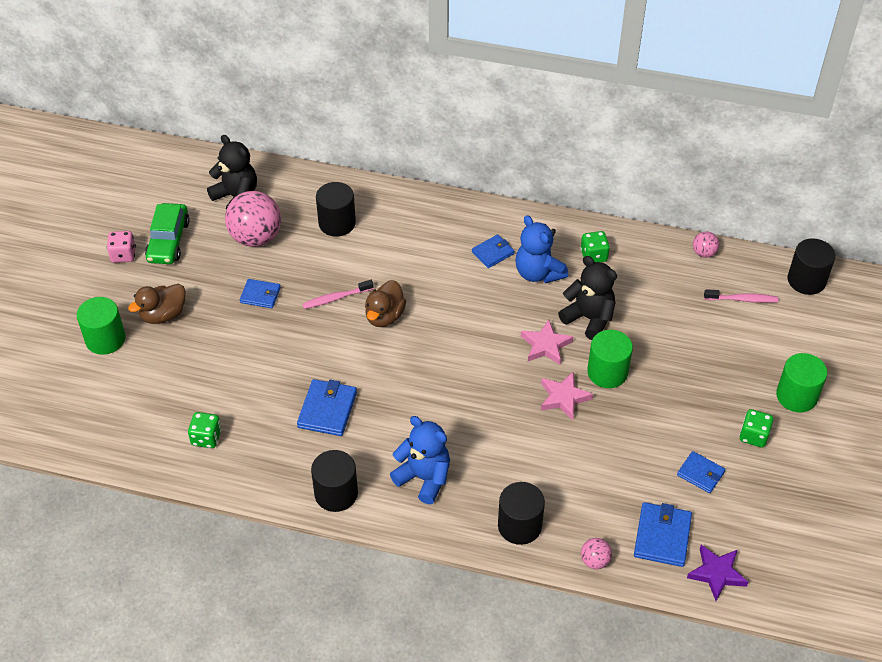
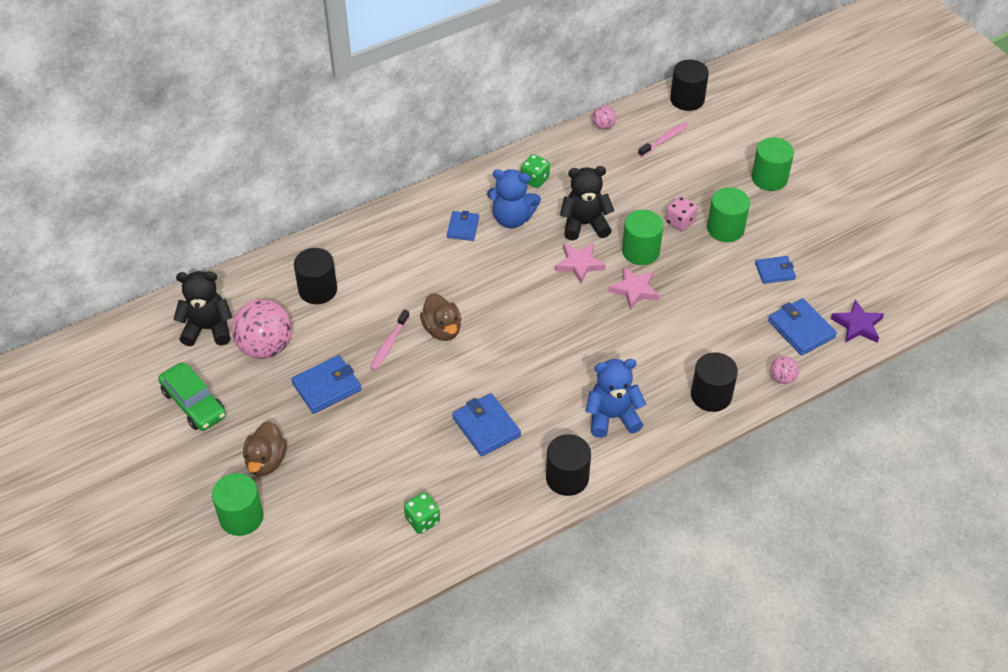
camera: 45 degrees left, 0 degrees up
pink dice [107,231,136,263] -> pink dice moved to [666,196,697,231]
blue wallet [240,279,281,308] -> blue wallet [291,355,362,414], size x1.53
green dice [739,409,773,447] -> none
none -> green cylinder [707,187,750,242]

